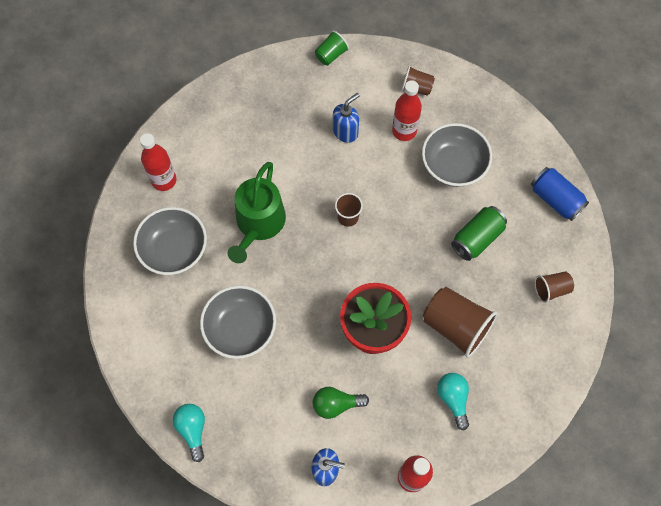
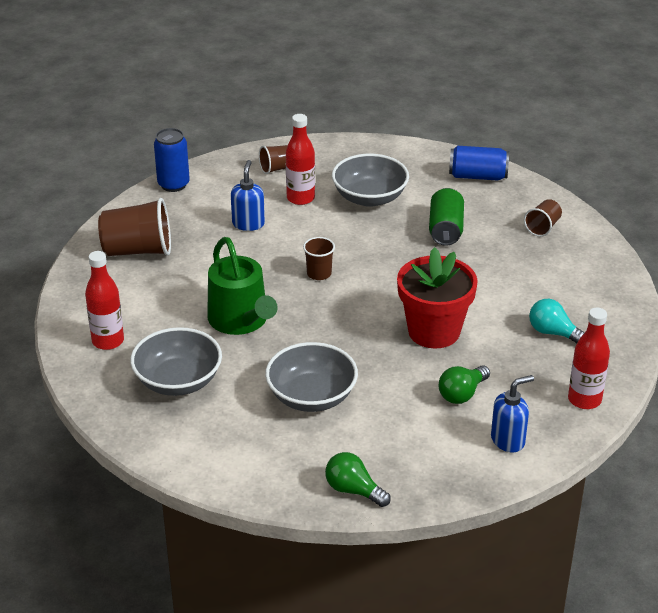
camera: 40 degrees left, 30 degrees down
turquoise light bulb [173,404,205,462] -> green light bulb [325,452,391,507]
green cup [315,31,349,65] -> blue can [154,128,190,192]
brown cup [423,287,498,358] -> brown cup moved to [98,198,171,256]

